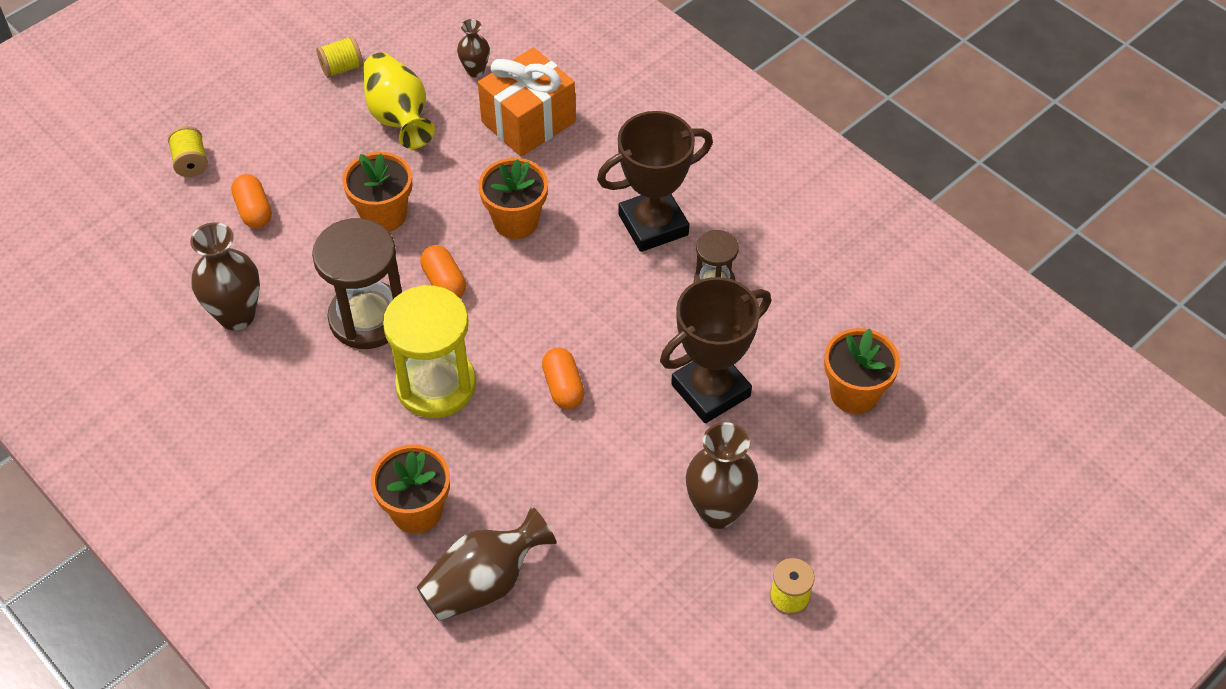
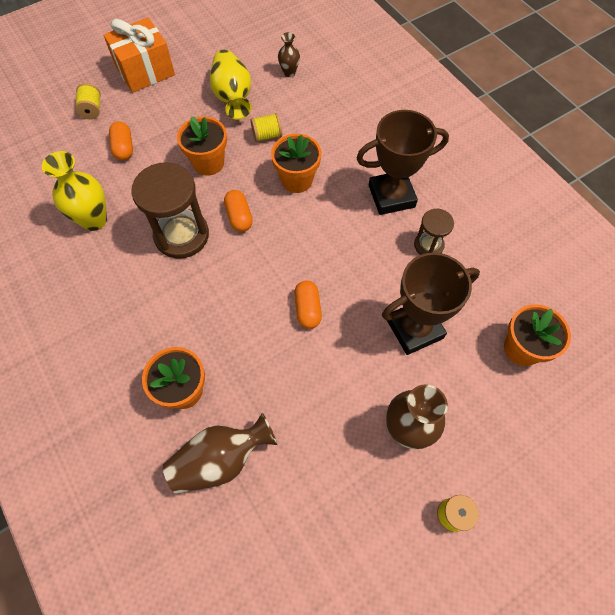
camera: 10 degrees right, 10 degrees up
brown vase [190,222,260,330] -> yellow vase [42,151,107,231]
yellow spool [316,36,363,78] -> yellow spool moved to [251,113,282,142]
yellow hourglass [383,285,476,418] -> none
orange gift [478,47,576,157] -> orange gift moved to [103,17,175,93]

